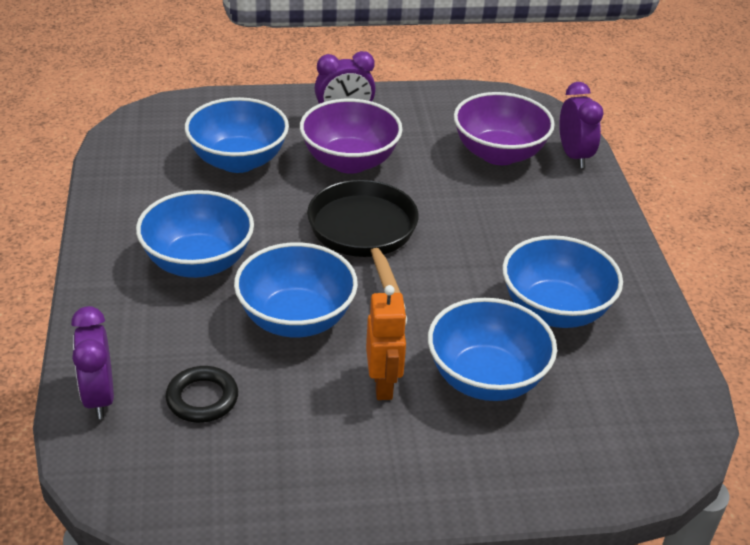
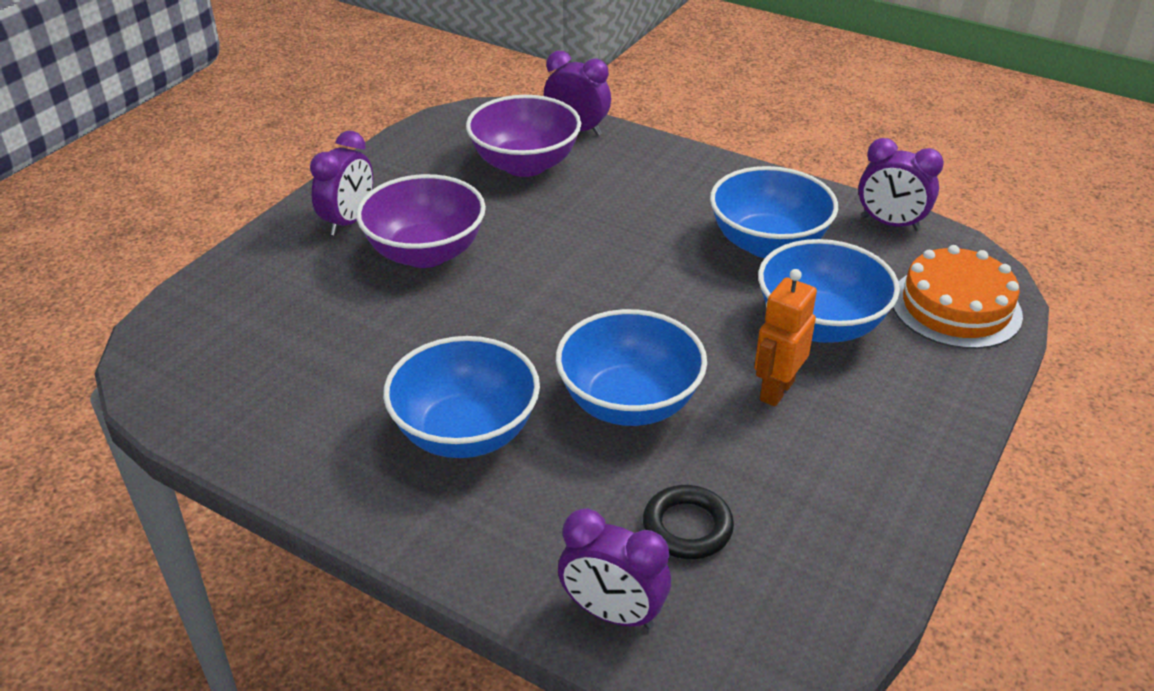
camera: 50 degrees left, 0 degrees up
blue bowl [185,97,289,173] -> none
black pan [307,180,419,293] -> none
orange robot [366,285,407,400] -> orange robot turned 90 degrees counterclockwise [754,269,817,407]
none -> purple clock [858,138,944,231]
none -> orange cake [893,245,1023,349]

